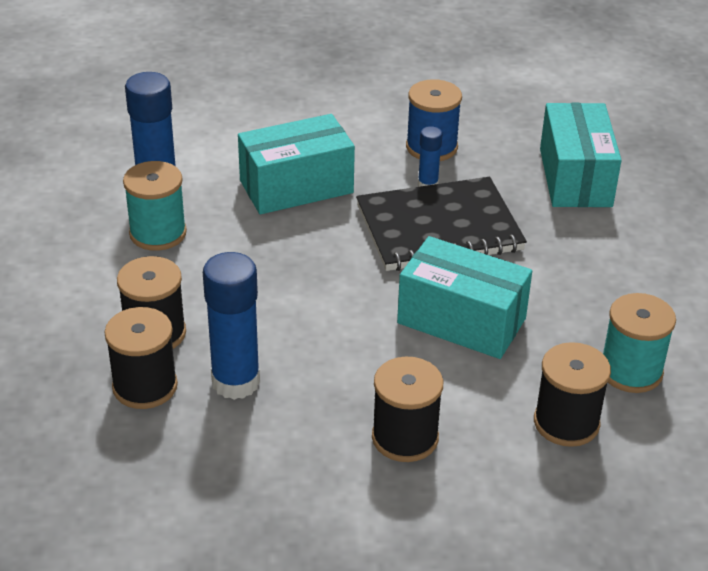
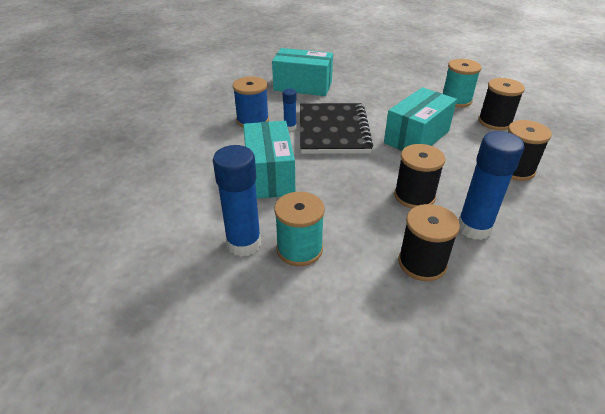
camera: 75 degrees left, 0 degrees up
black spool [104,307,178,409] -> black spool moved to [394,144,445,209]

